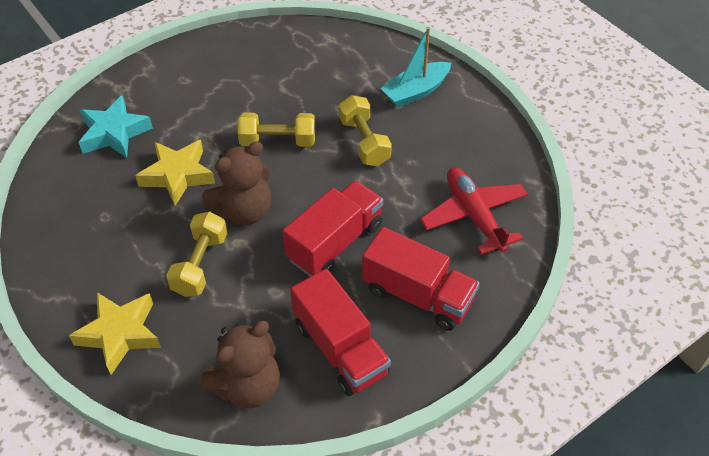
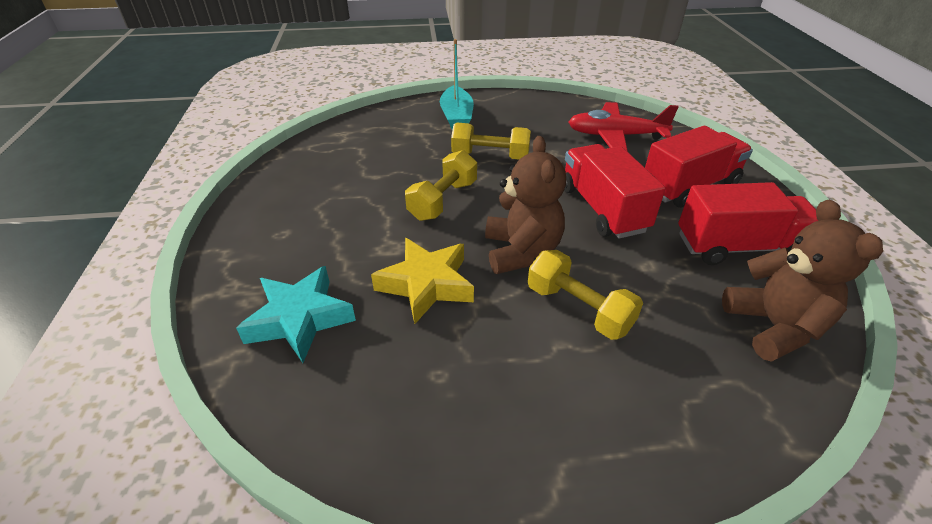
camera: 60 degrees left, 10 degrees down
yellow star [69,292,161,375] -> none

